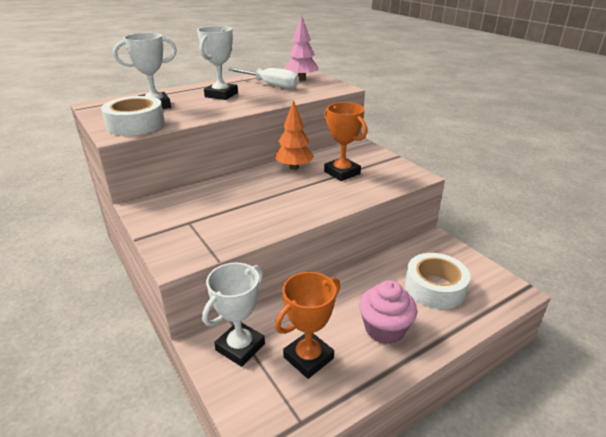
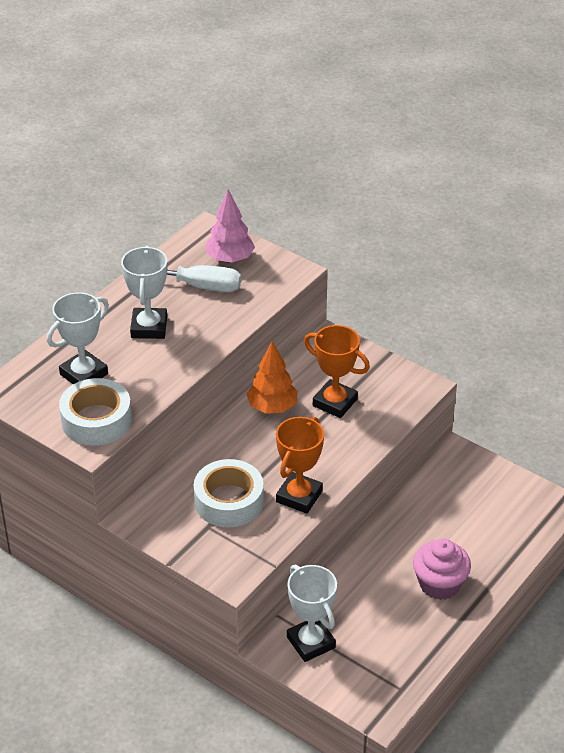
camera: 20 degrees left, 10 degrees up
white trophy [202,263,265,367] -> white trophy turned 45 degrees counterclockwise [287,564,337,662]
orange trophy [275,272,340,379] -> orange trophy moved to [276,417,324,514]
white tape [405,253,471,309] -> white tape moved to [194,459,264,527]

